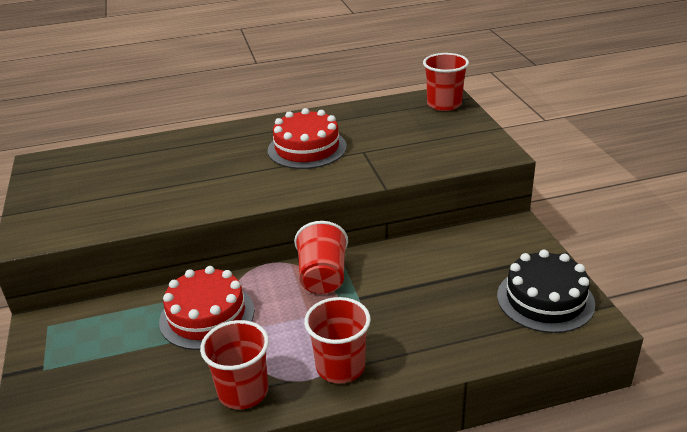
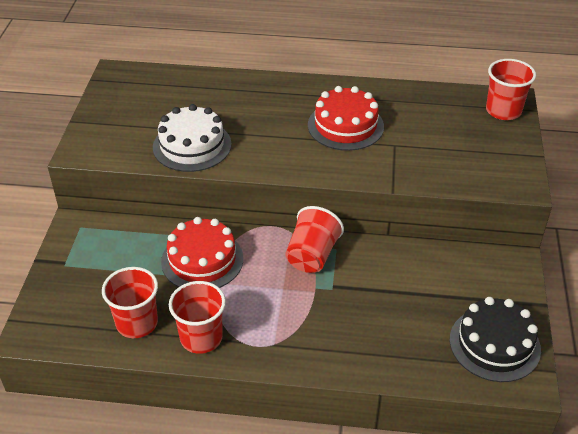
camera: 20 degrees right, 10 degrees up
red cup [304,297,371,384] -> red cup moved to [102,267,158,338]
none -> white cake [153,104,231,172]

